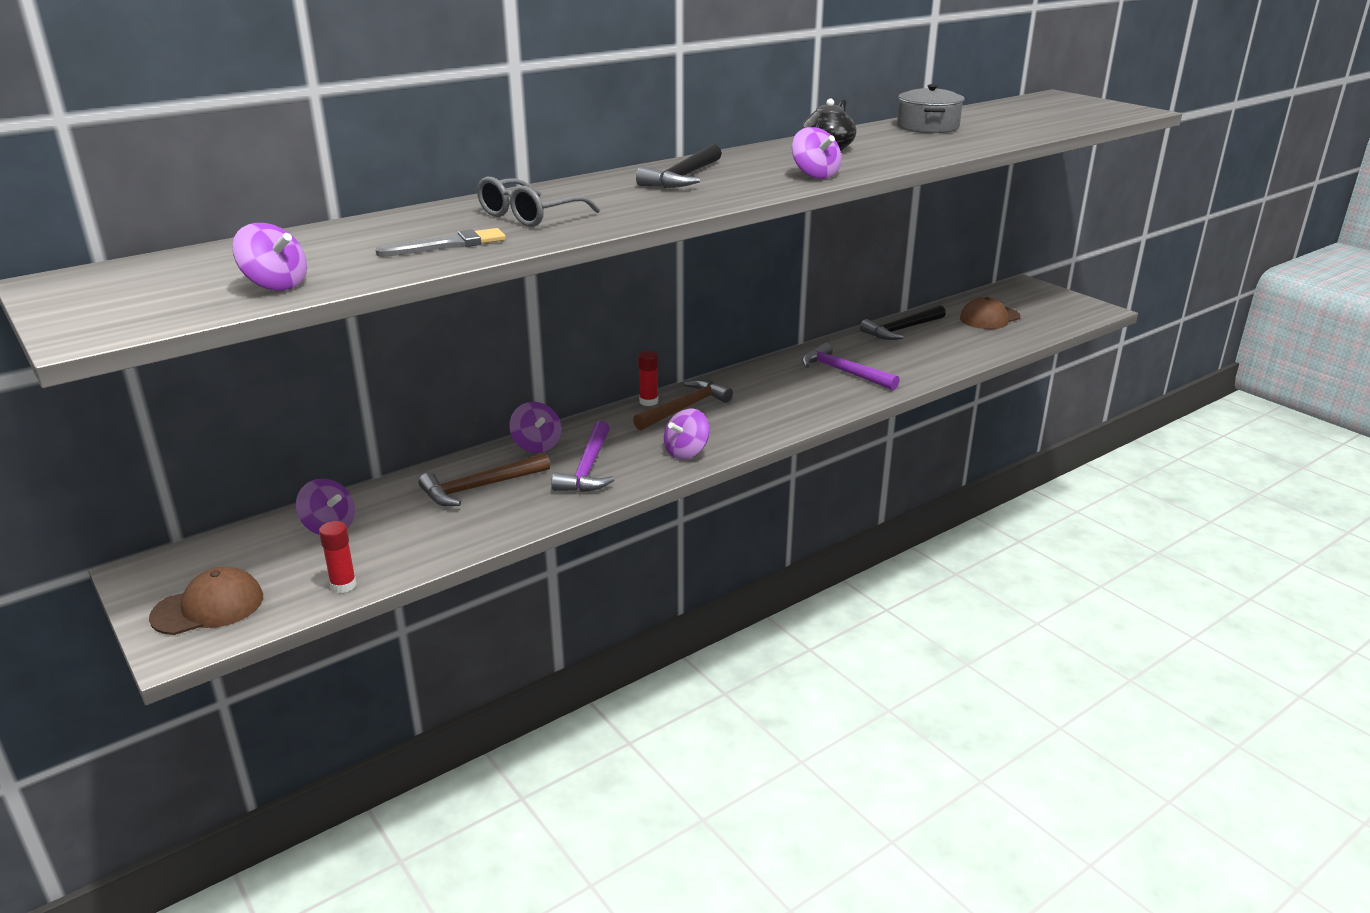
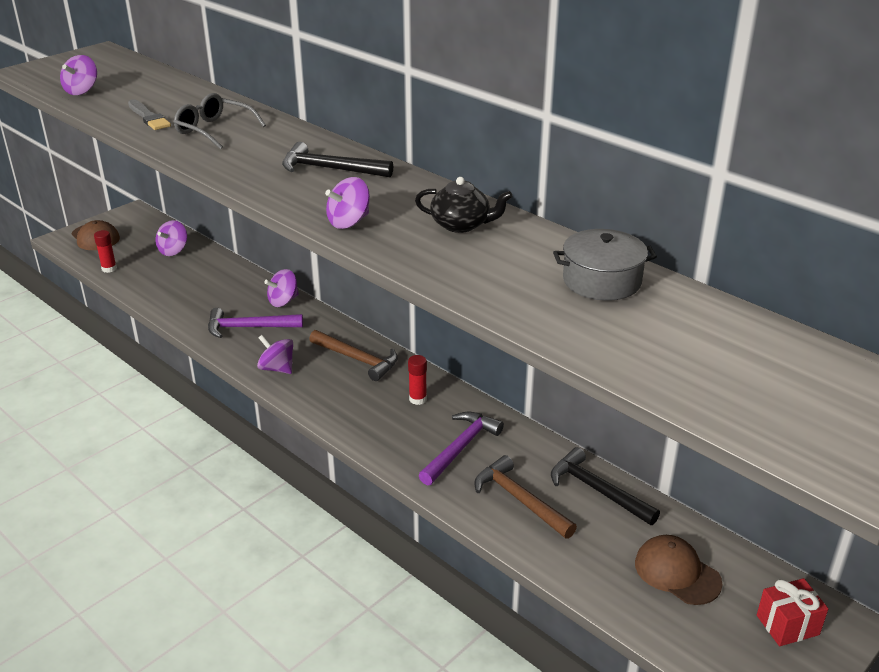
camera: 80 degrees right, 5 degrees up
brown hammer [419,453,550,506] -> brown hammer moved to [474,455,577,539]
red glue stick [638,351,658,406] -> red glue stick moved to [408,355,427,405]
none -> red gift [757,578,828,646]

